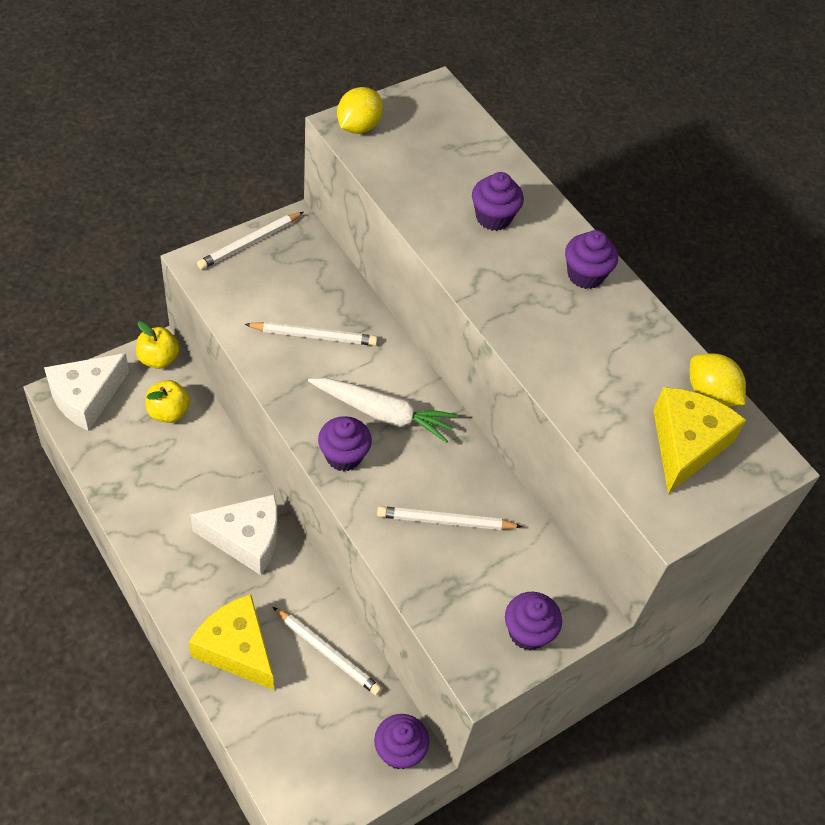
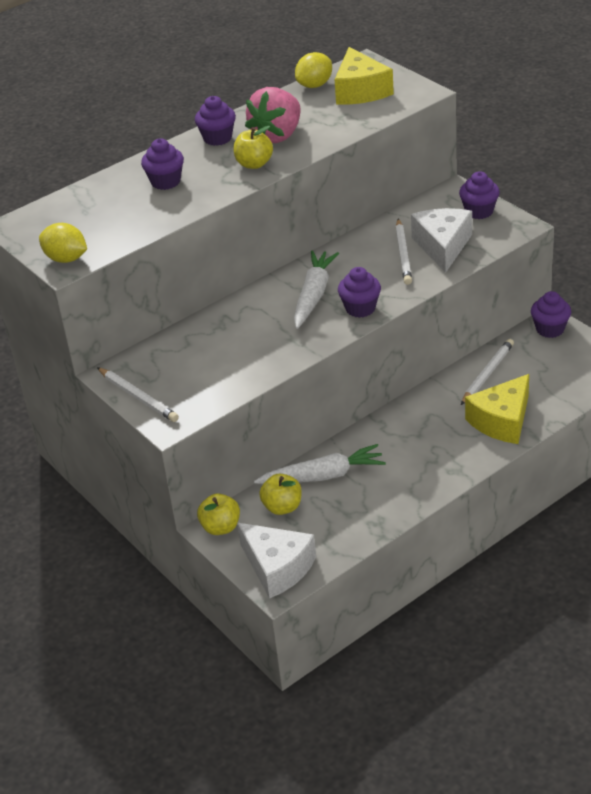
camera: 85 degrees left, 15 degrees down
white cheese [190,494,277,575] -> white cheese moved to [411,208,472,273]
white pencil [244,322,377,346] -> none
yellow cheese [653,387,746,494] -> yellow cheese turned 120 degrees counterclockwise [335,47,394,105]
none -> yellow apple [234,126,273,169]
none -> pink strawberry [245,87,301,143]
none -> white carrot [254,444,386,484]

